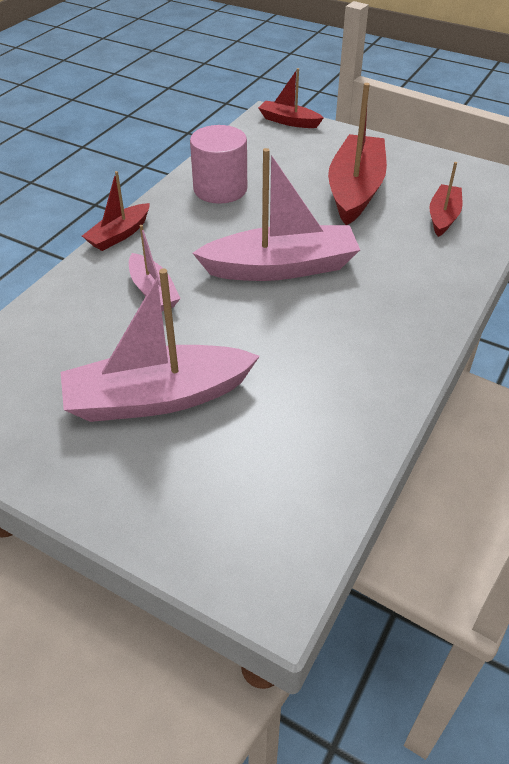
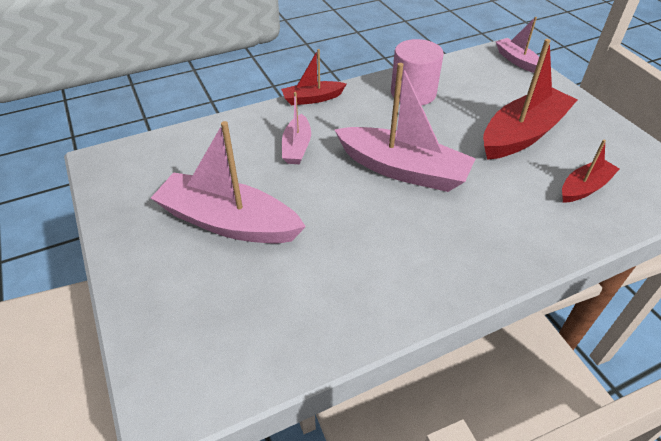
camera: 35 degrees right, 0 degrees up
red boat [258,68,324,128] -> pink boat [496,17,539,73]

